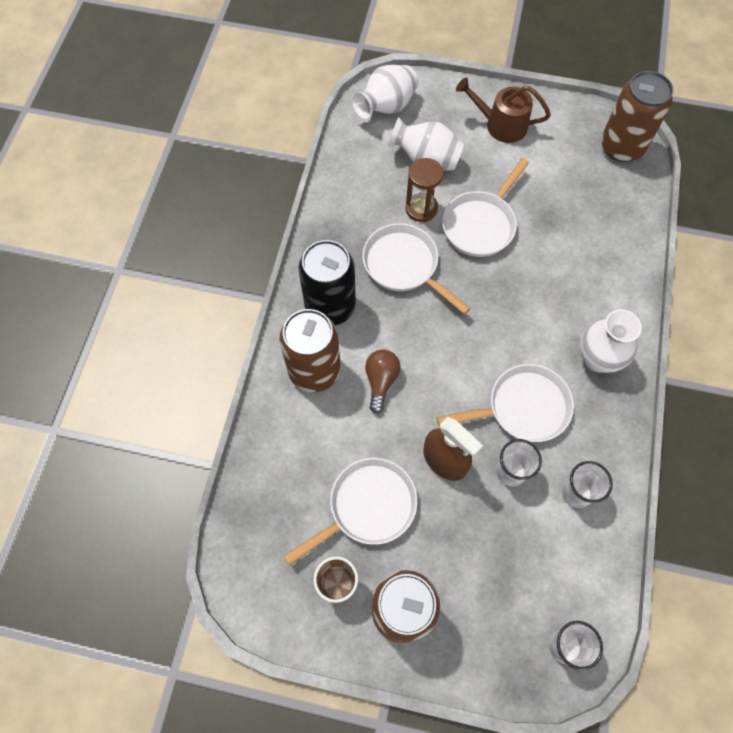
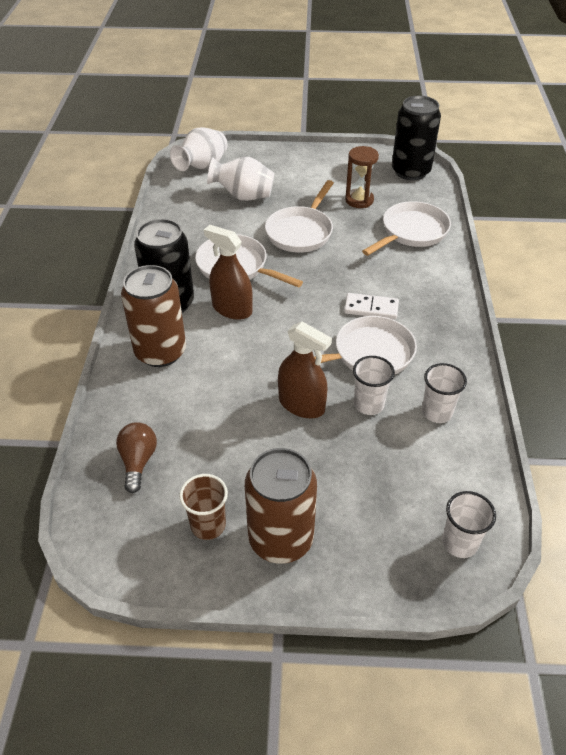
camera: 10 degrees left, 20 degrees down
white pan [283,458,418,566] -> white pan moved to [362,201,451,256]
brown light bulb [365,349,401,414] -> brown light bulb moved to [116,422,157,493]
brown hourglass [405,158,443,222] -> brown hourglass moved to [345,146,379,208]
brown watering can [456,78,551,143] -> none
white vase [580,309,642,373] -> none
brown can [601,71,673,162] -> black can [392,96,441,180]
none -> brown spray bottle [204,225,253,320]
none -> white domino [344,293,399,320]

